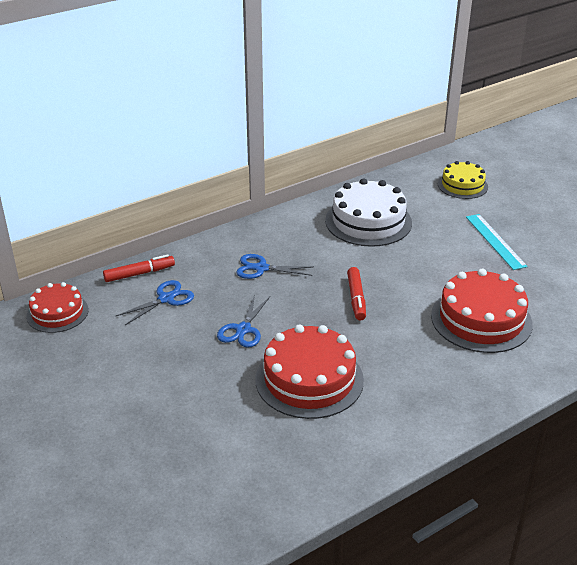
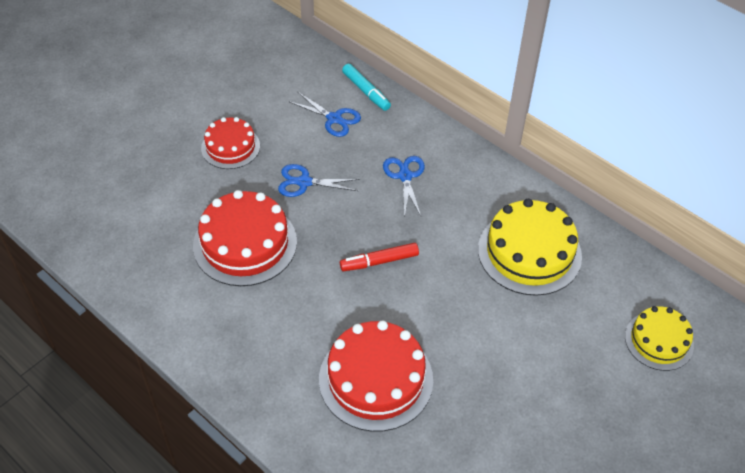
camera: 75 degrees right, 15 degrees up
red cake [26,282,89,333] -> red cake moved to [201,117,260,169]
red marker [103,254,175,282] -> turquoise marker [342,64,391,111]
white cake [325,178,412,247] -> yellow cake [478,199,582,296]
turquoise ruler [466,214,528,270] -> none

